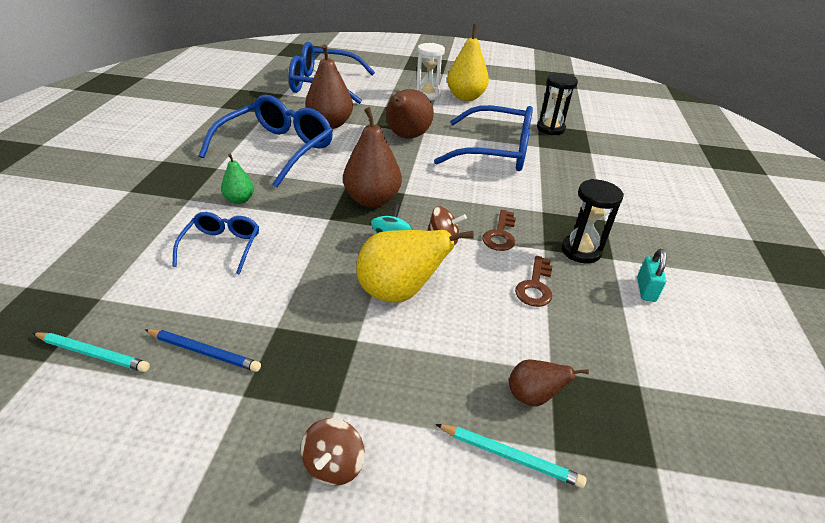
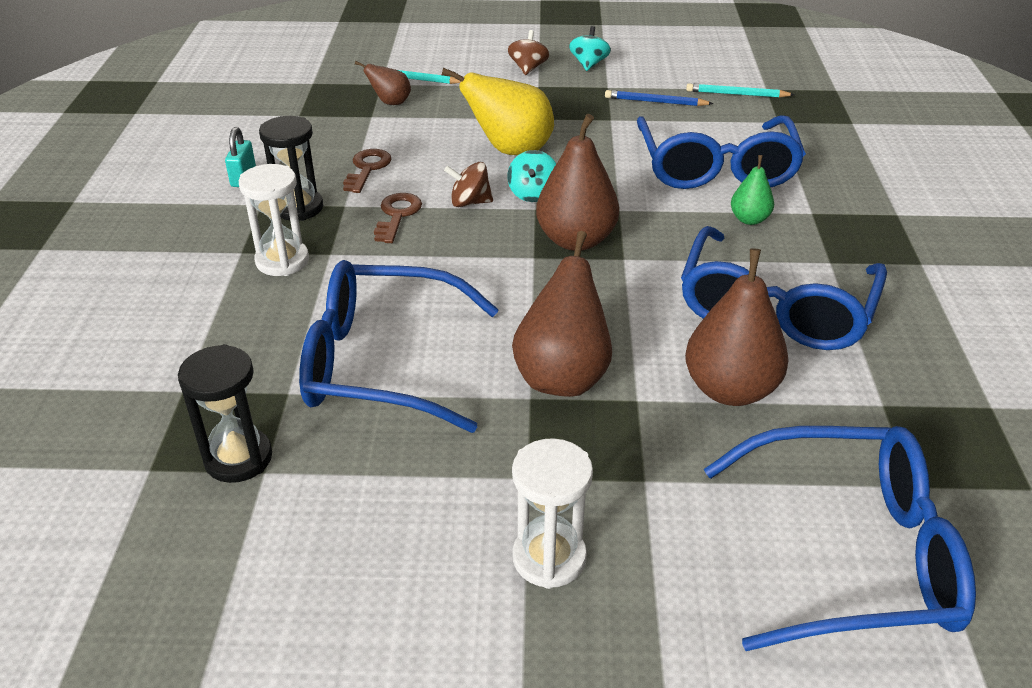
camera: 175 degrees right, 0 degrees up
blue glasses [172,212,259,275] -> blue glasses [637,115,806,189], size x1.91
yellow pear [447,24,489,101] -> none
none -> white hourglass [239,164,309,276]
none -> turquoise spinning top [569,26,611,71]

